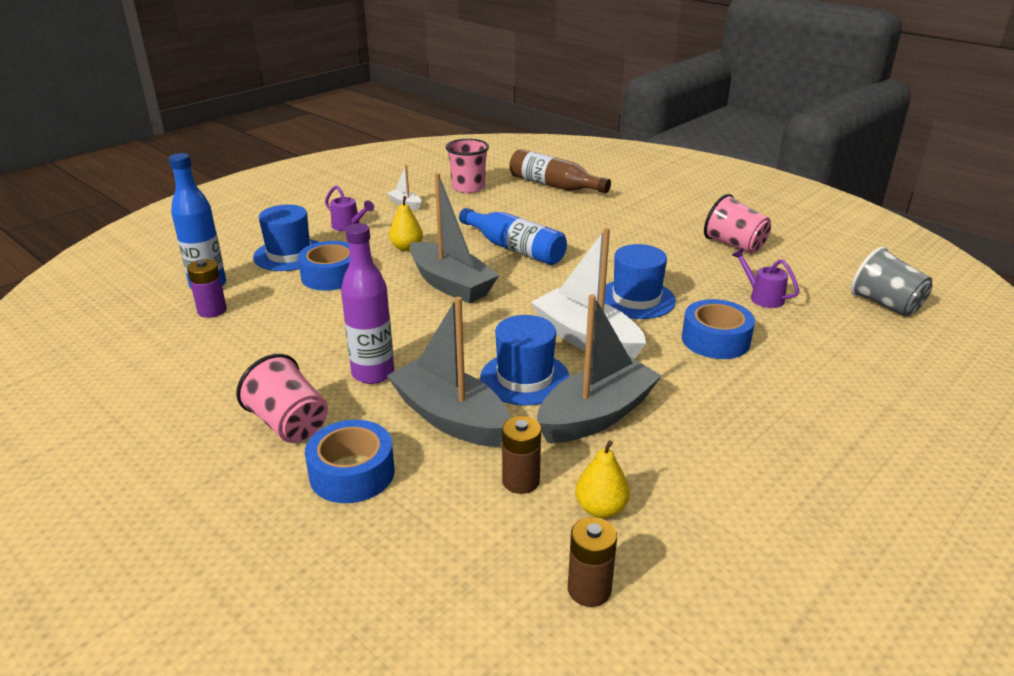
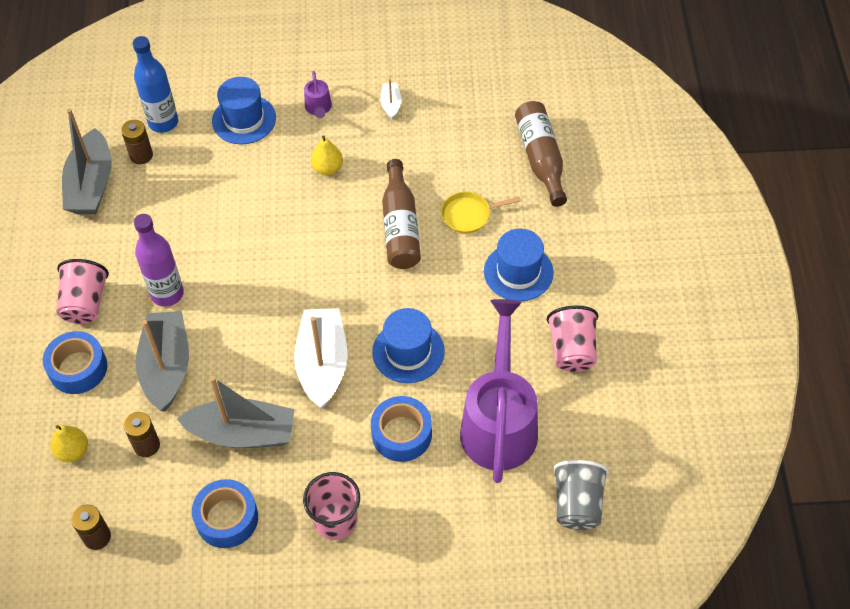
camera: 45 degrees right, 25 degrees up
purple battery [187,259,227,318] -> brown battery [121,120,153,164]
blue tape [298,241,350,291] -> blue tape moved to [192,479,258,548]
grey boat [409,173,499,303] -> grey boat moved to [62,108,112,214]
pink cup [446,139,489,193] -> pink cup moved to [303,472,360,540]
blue bottle [459,208,567,265] -> brown bottle [382,159,421,269]
blue hat [480,315,570,405] -> blue hat moved to [484,229,554,301]
yellow pear [575,440,630,518] -> yellow pear moved to [51,425,88,462]
purple watering can [732,248,799,308] -> purple watering can [460,299,538,483], size x2.44
none -> yellow pan [441,192,521,233]

